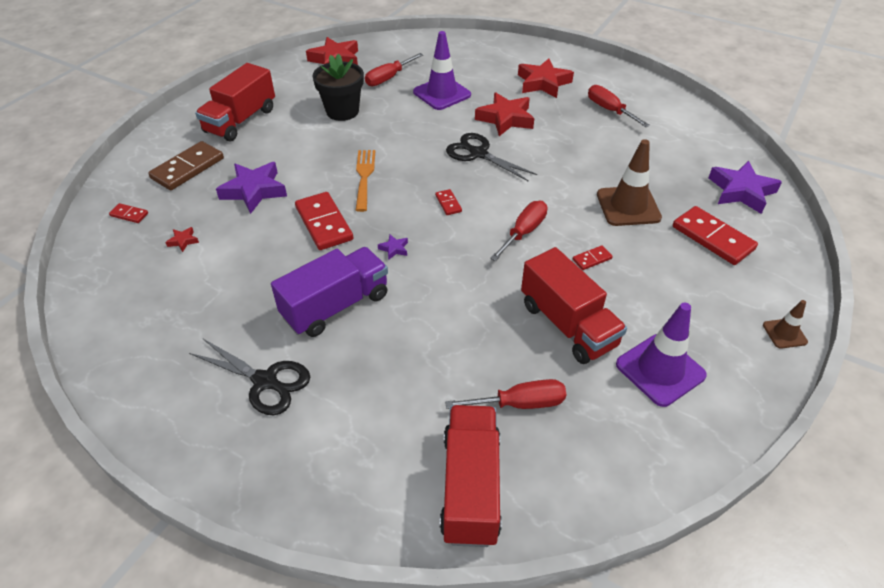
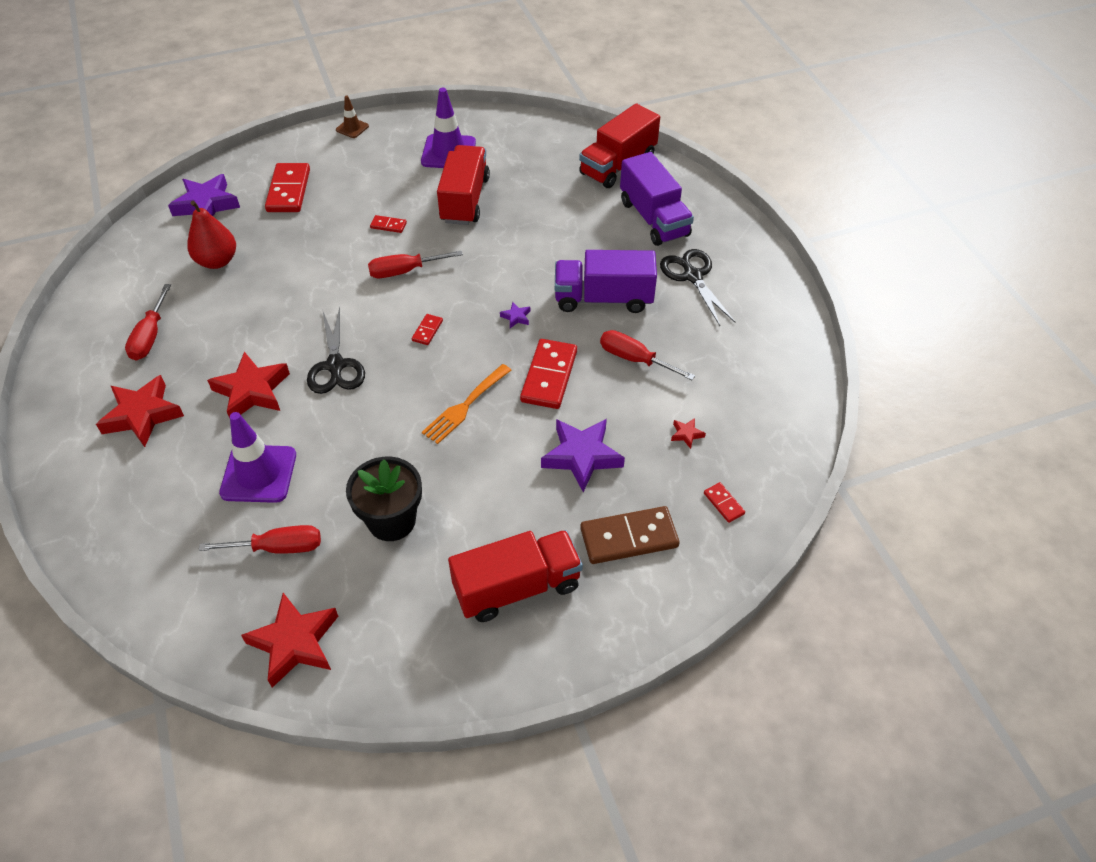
camera: 140 degrees left, 5 degrees up
red screwdriver [445,379,566,409] -> red screwdriver moved to [600,330,695,380]
brown traffic cone [597,139,662,226] -> none
none -> red pear [187,201,236,269]
none -> purple truck [620,152,694,246]

